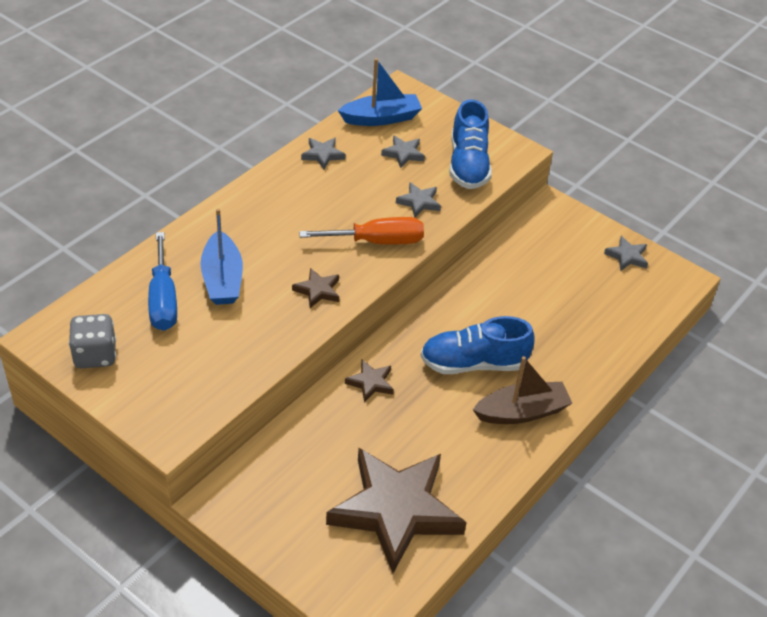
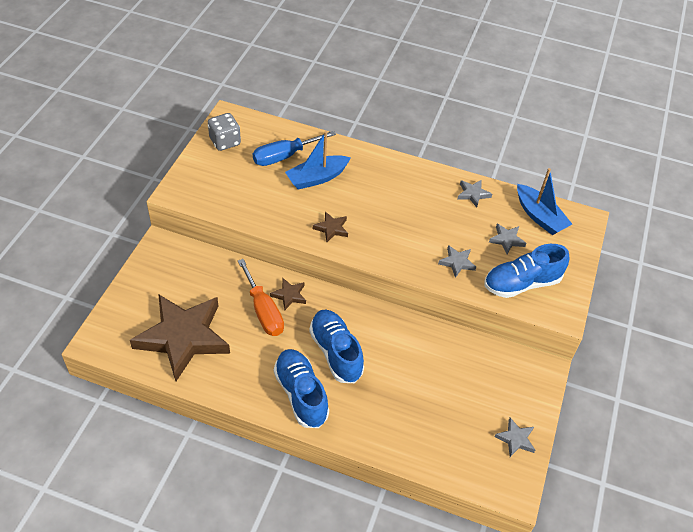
camera: 70 degrees right, 5 degrees up
orange screwdriver [299,217,424,244] -> orange screwdriver moved to [238,259,284,336]
brown boat [473,356,572,424] -> blue shoe [274,349,329,428]

